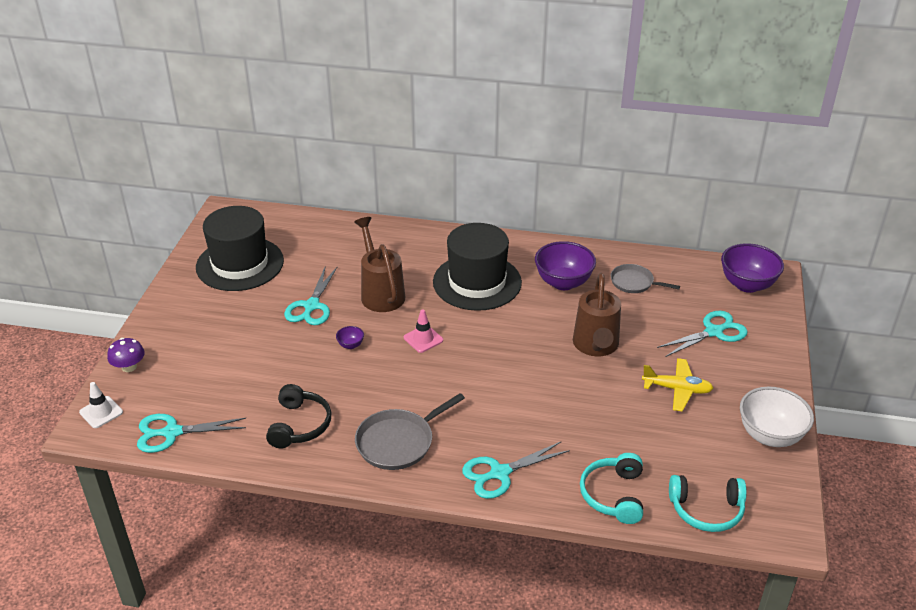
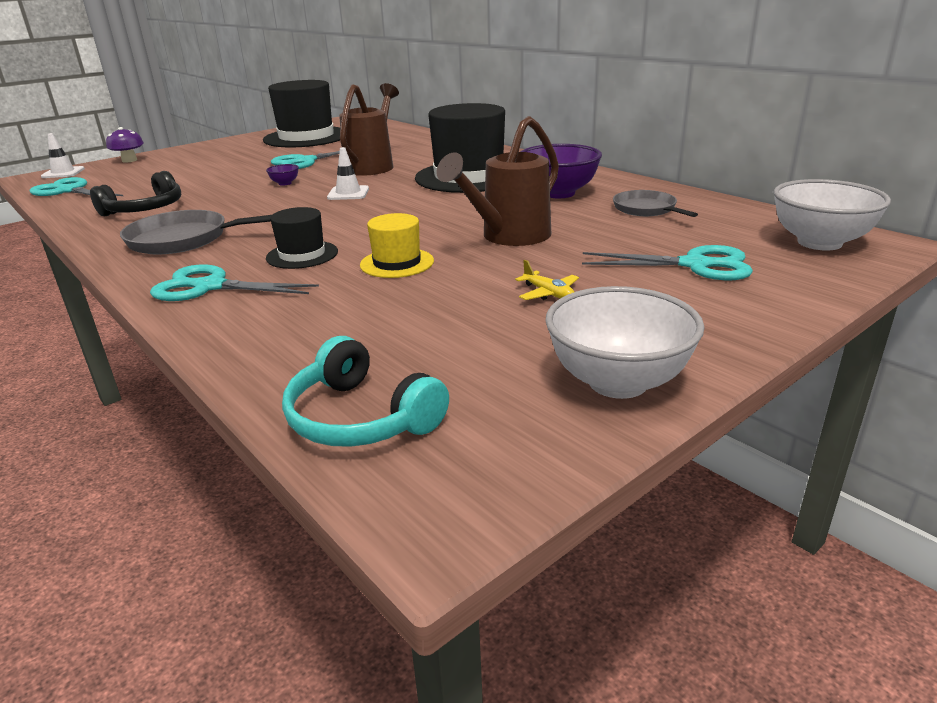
camera: 40 degrees right, 10 degrees down
pink traffic cone [404,309,443,353] -> white traffic cone [327,147,369,200]
turquoise headphones [580,453,643,524] -> none
yellow plane [642,358,713,411] -> yellow plane [515,260,579,300], size x0.59
purple bowl [721,243,784,293] -> white bowl [774,179,891,251]
none -> black hat [266,207,338,269]
none -> yellow hat [360,213,434,278]

